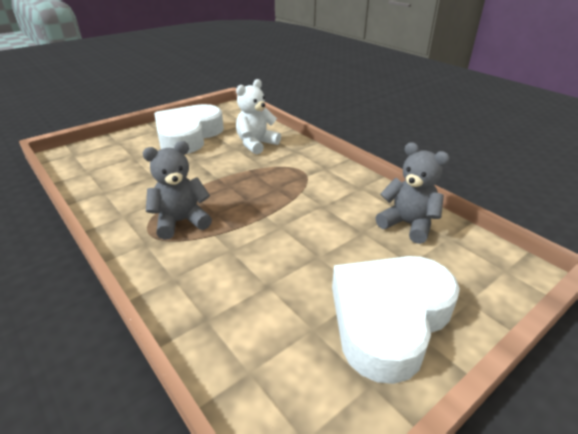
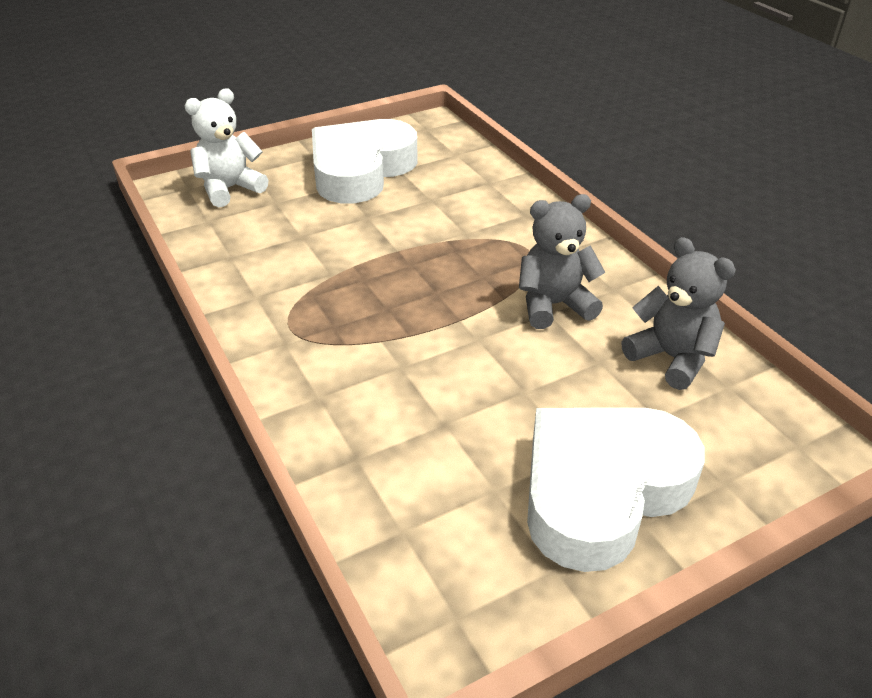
camera: 10 degrees right, 5 degrees up
grey teddy bear [143,141,212,240] -> grey teddy bear moved to [519,194,606,329]
white teddy bear [236,79,281,155] -> white teddy bear moved to [184,89,268,207]

